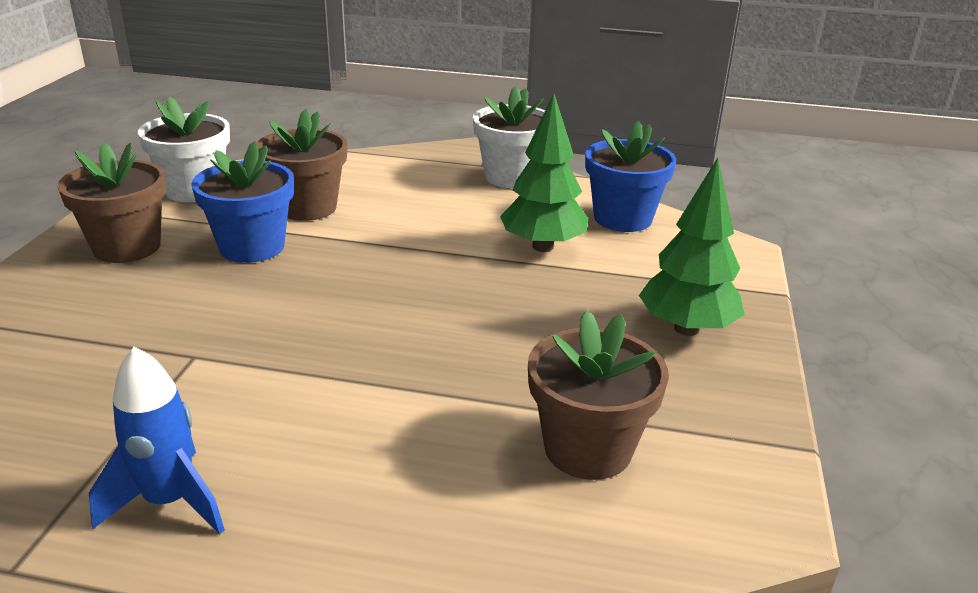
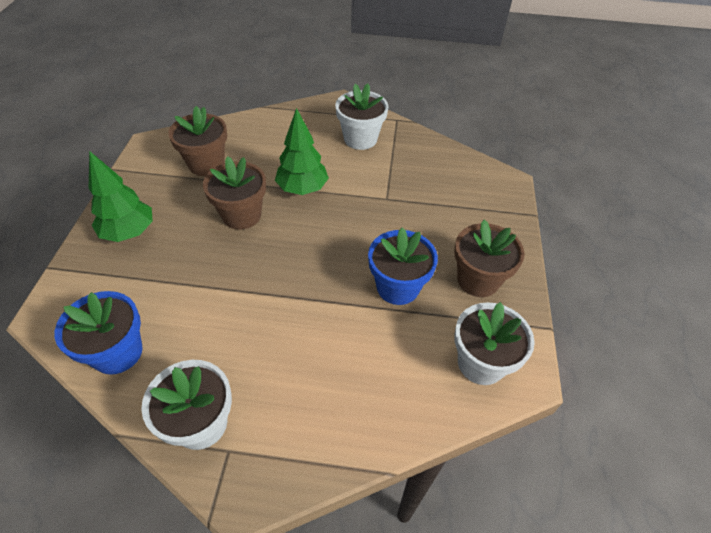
camera: 175 degrees right, 20 degrees up
blue rocket [89,347,225,534] -> white flower pot [335,84,388,150]
brown flower pot [256,109,347,221] -> brown flower pot moved to [203,156,266,230]
green tree [500,93,588,252] -> green tree moved to [275,108,329,195]

